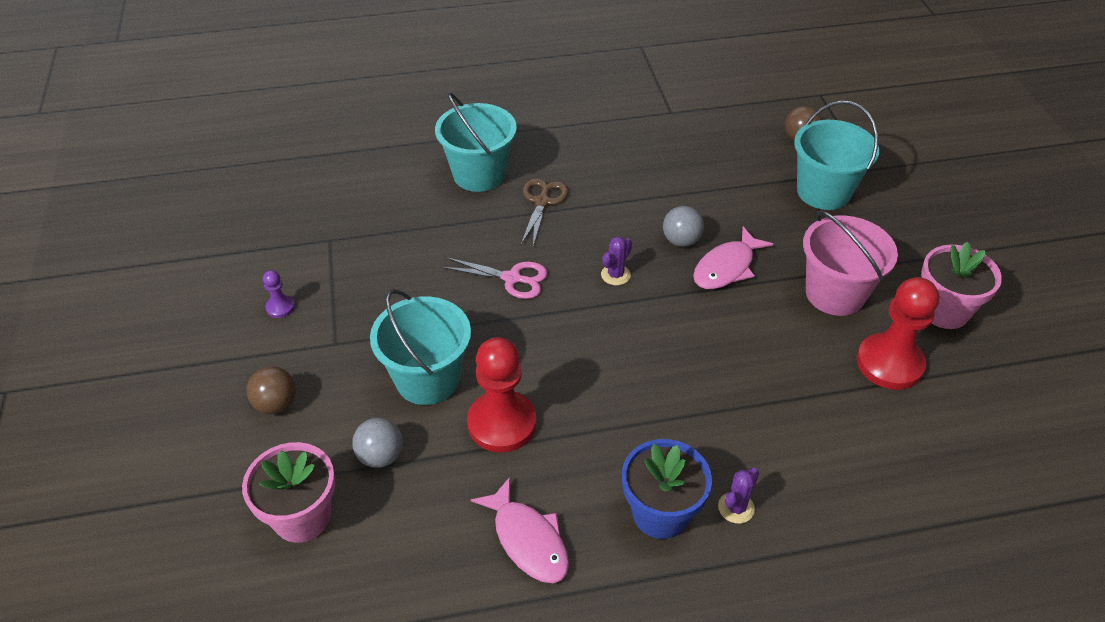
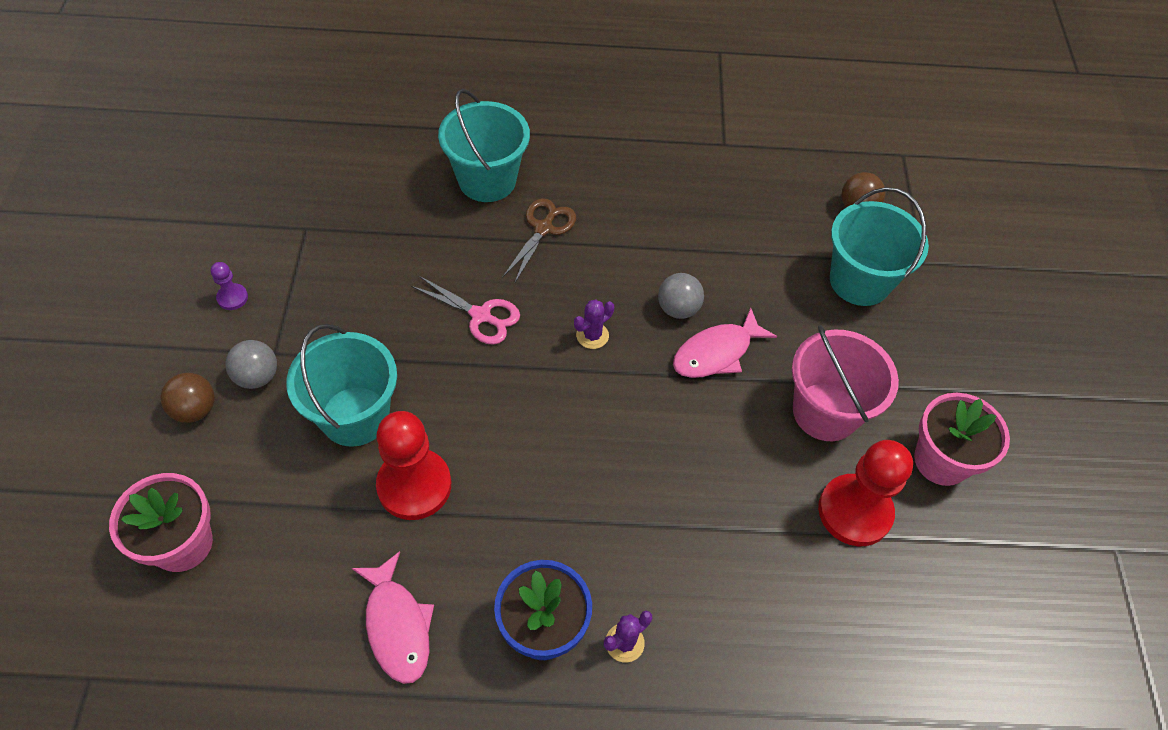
camera: 10 degrees right, 10 degrees up
grey ball [352,418,403,468] -> grey ball moved to [225,340,277,389]

